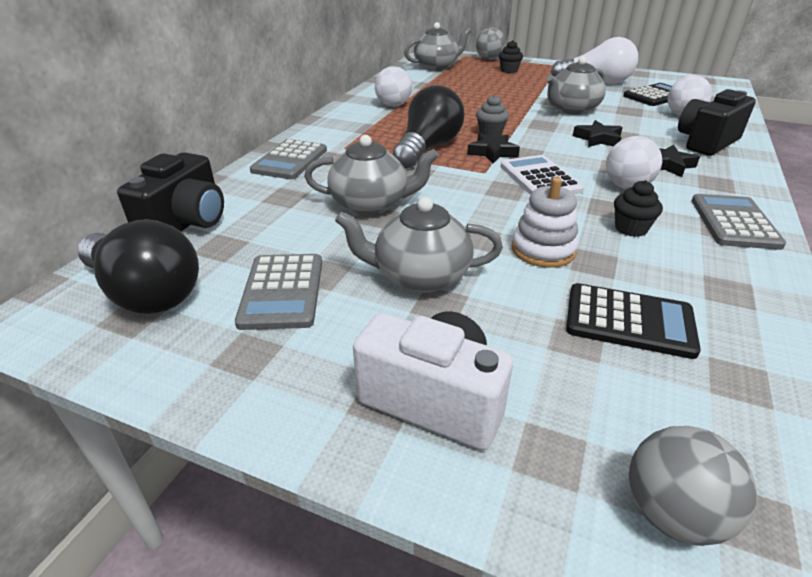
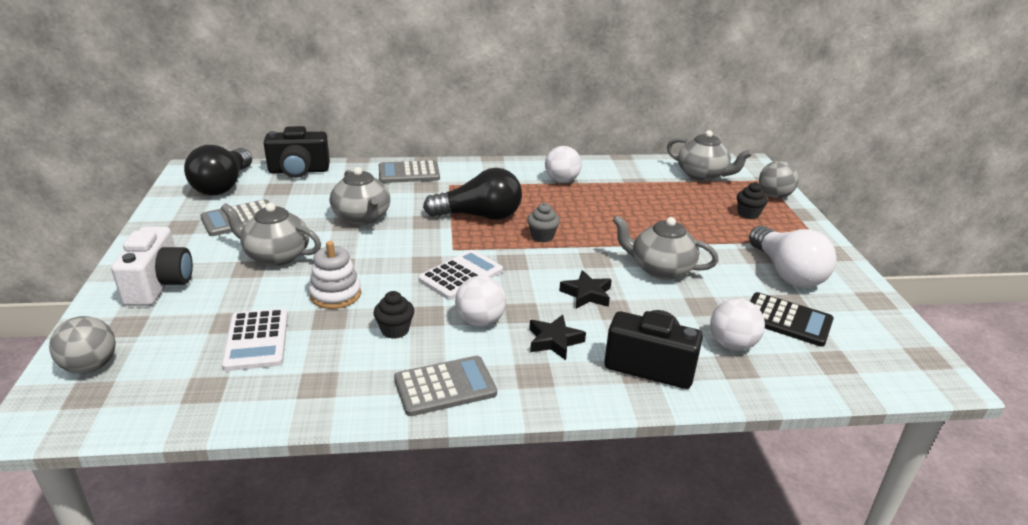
camera: 60 degrees right, 5 degrees down
grey teapot [335,197,503,293] -> grey teapot turned 45 degrees counterclockwise [221,203,321,266]
black star [467,133,520,163] -> none
black calculator [566,283,701,359] -> white calculator [222,308,288,371]

